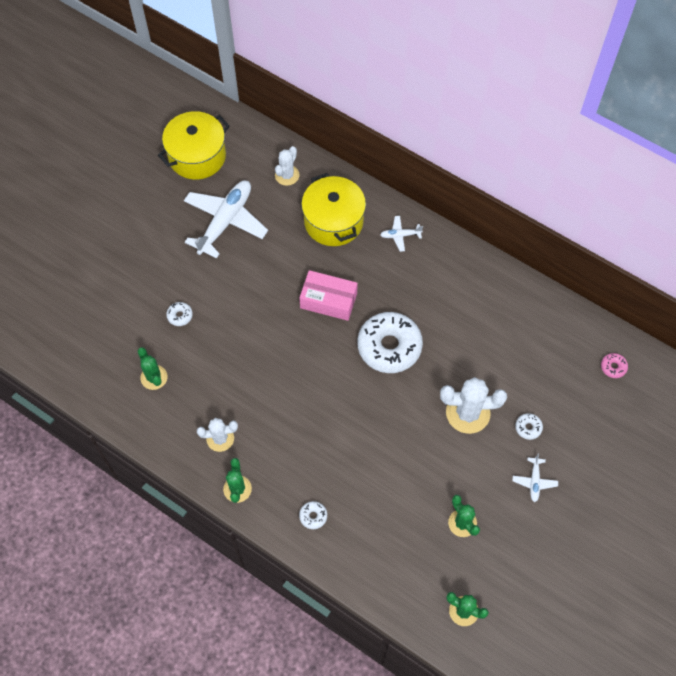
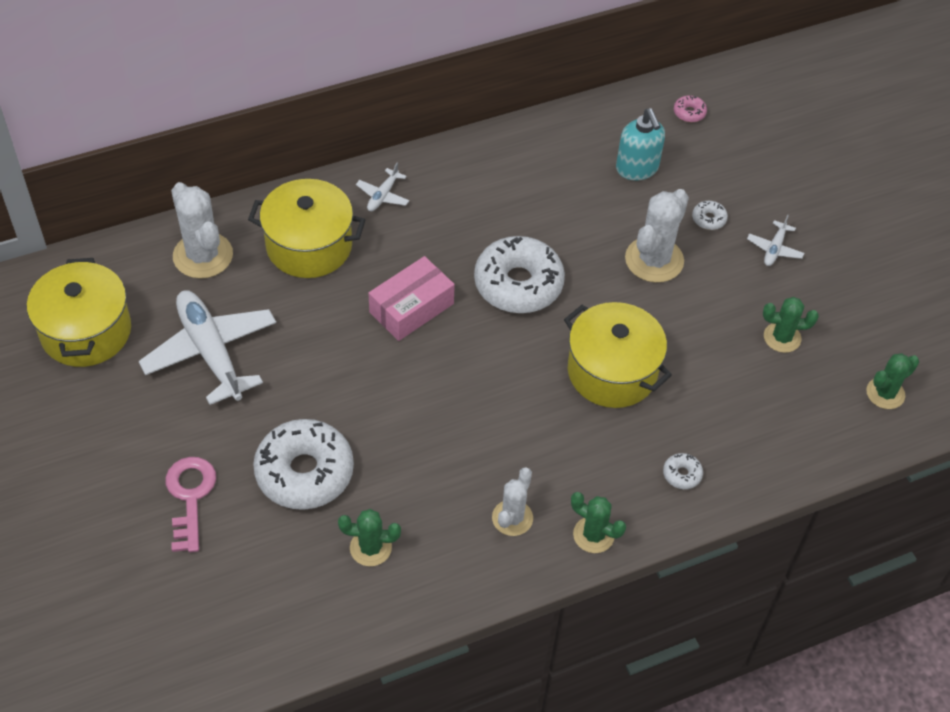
camera: 60 degrees left, 10 degrees down
white donut [166,302,193,326] -> white donut [253,419,354,510], size x2.46
white cactus [275,146,300,186] -> white cactus [171,182,233,279], size x1.62
white plane [512,454,558,502] -> white plane turned 75 degrees clockwise [747,215,804,266]
none -> pink key [165,457,216,552]
none -> yellow pot [564,302,672,408]
none -> turquoise soap dispenser [616,108,665,181]

